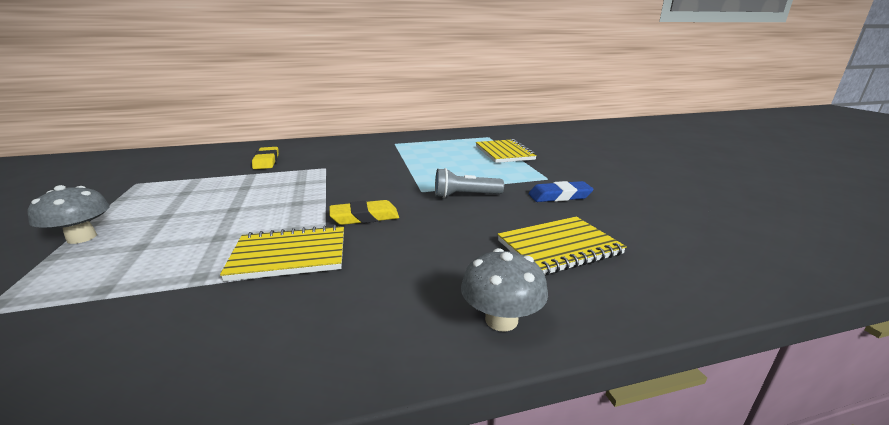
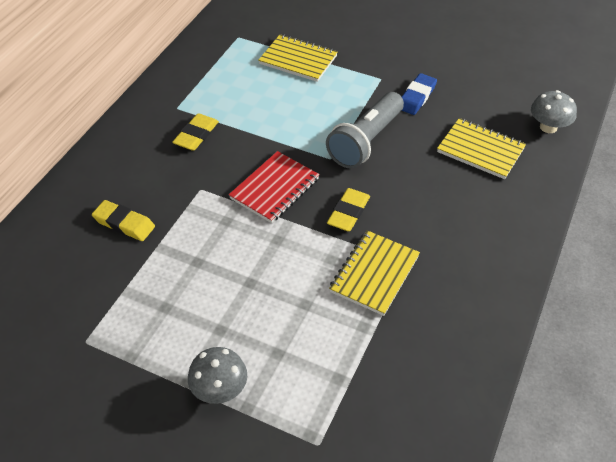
camera: 50 degrees left, 25 degrees up
grey flashlight [435,168,504,198] -> grey flashlight [326,92,404,169], size x1.61
grey mushroom [461,248,548,331] -> grey mushroom moved to [531,90,577,133]
yellow notebook [498,216,627,275] -> yellow notebook turned 75 degrees counterclockwise [437,118,526,179]
none -> yellow eraser [172,113,219,151]
none -> red notebook [229,151,320,223]

